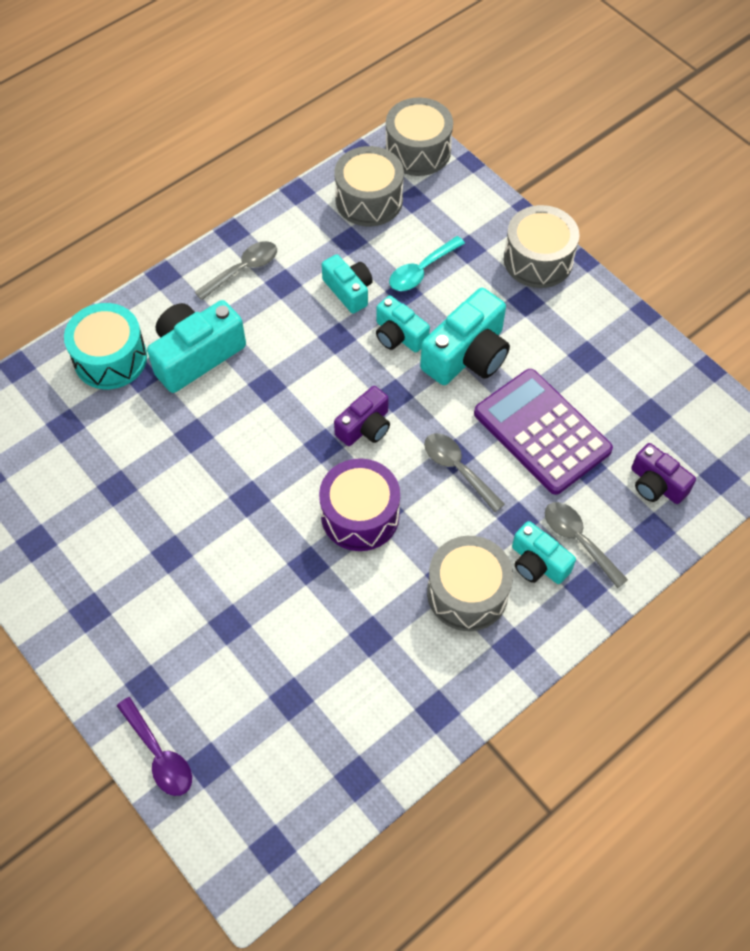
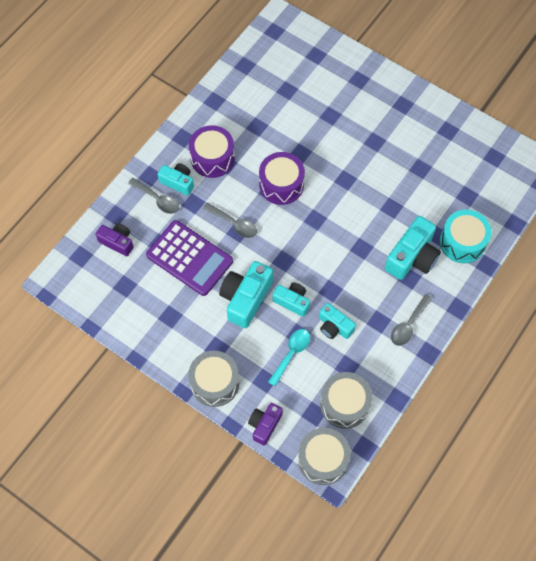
camera: 165 degrees right, 5 degrees up
purple spoon [117,697,192,796] -> none
purple camera [334,386,390,446] -> purple camera moved to [248,403,283,446]
grey drum [427,536,513,631] -> purple drum [189,125,235,178]

